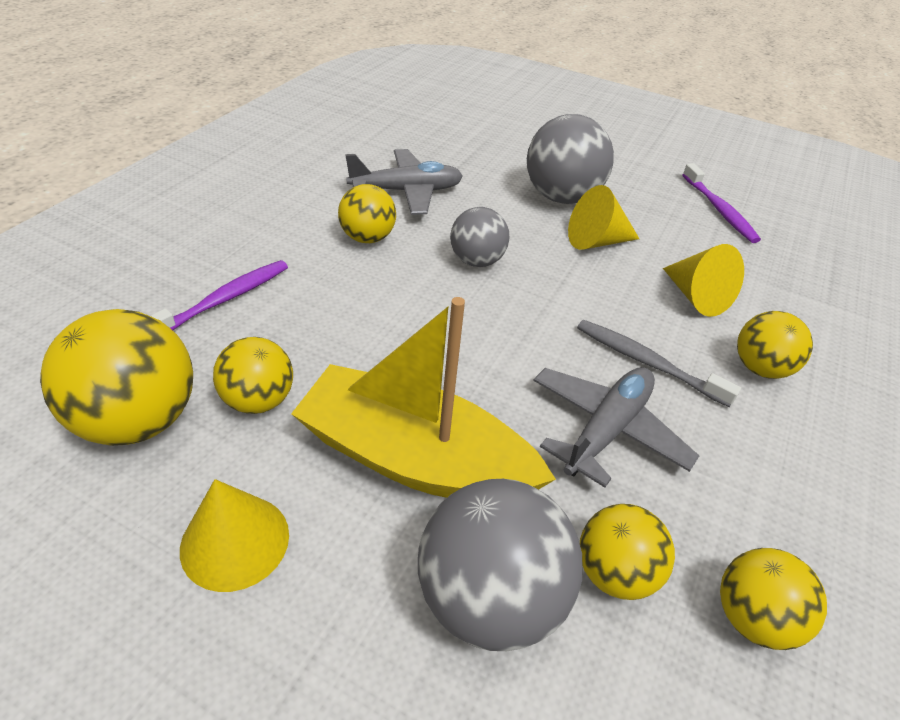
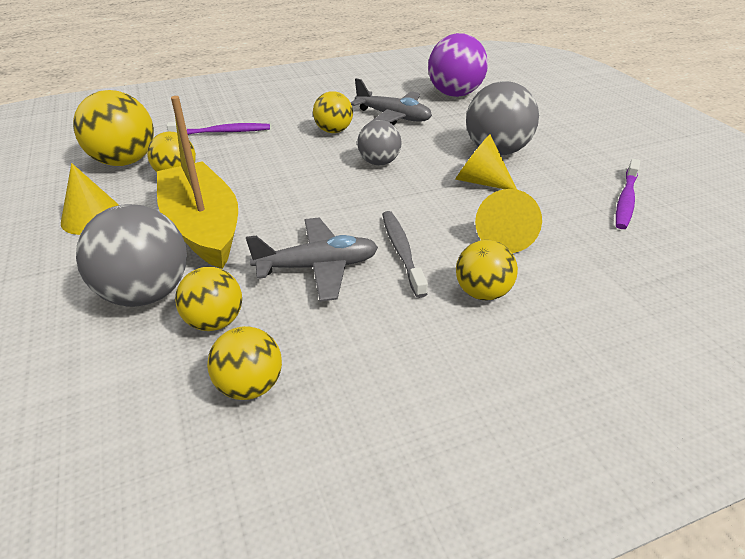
camera: 45 degrees right, 5 degrees down
none -> purple ball [428,33,488,97]

